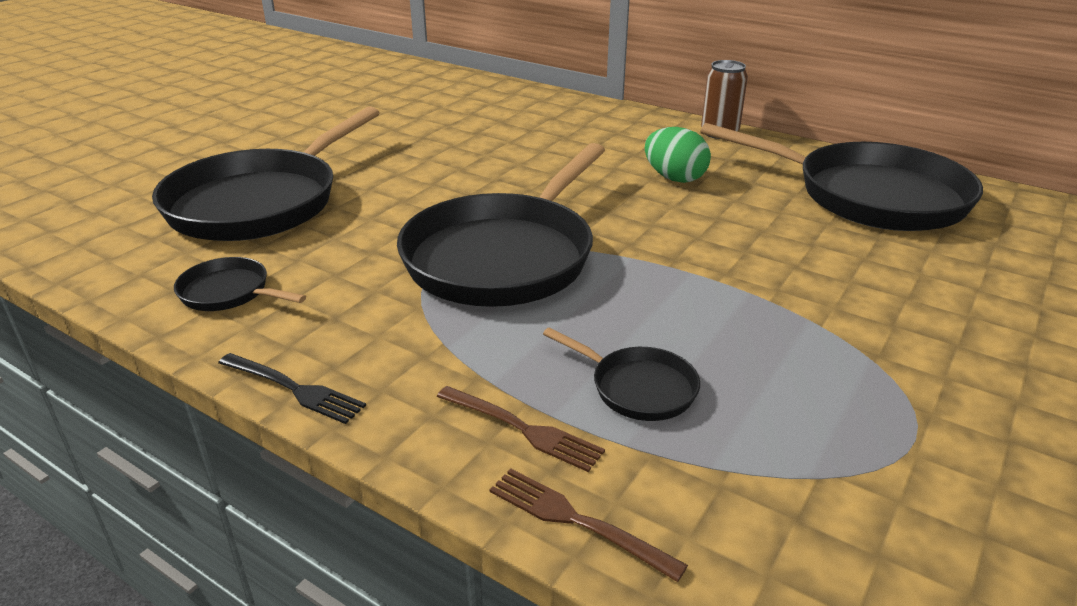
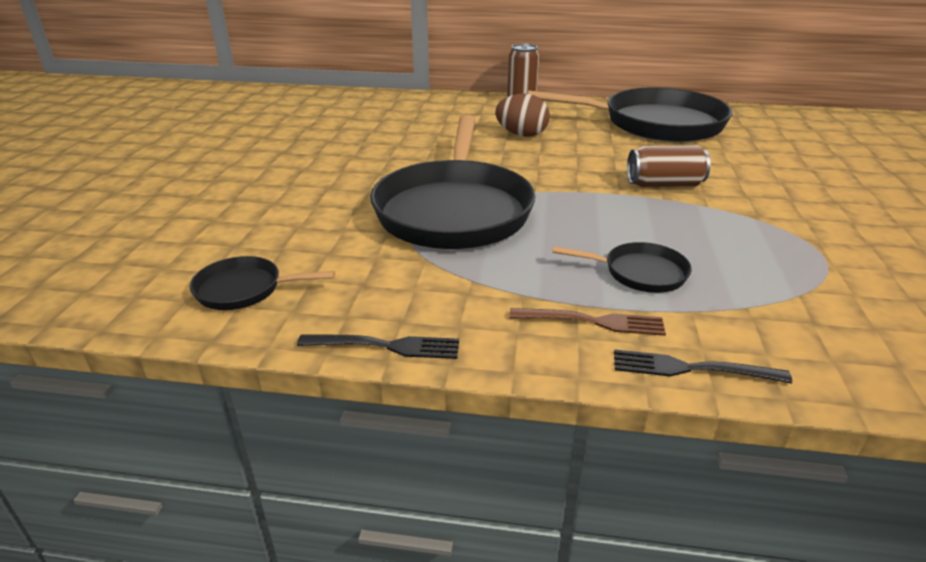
camera: 25 degrees left, 0 degrees up
black pan [152,107,380,241] -> none
brown fork [490,468,688,582] -> black fork [614,349,792,383]
green egg [645,127,711,183] -> brown egg [495,94,550,137]
none -> brown can [627,145,711,187]

